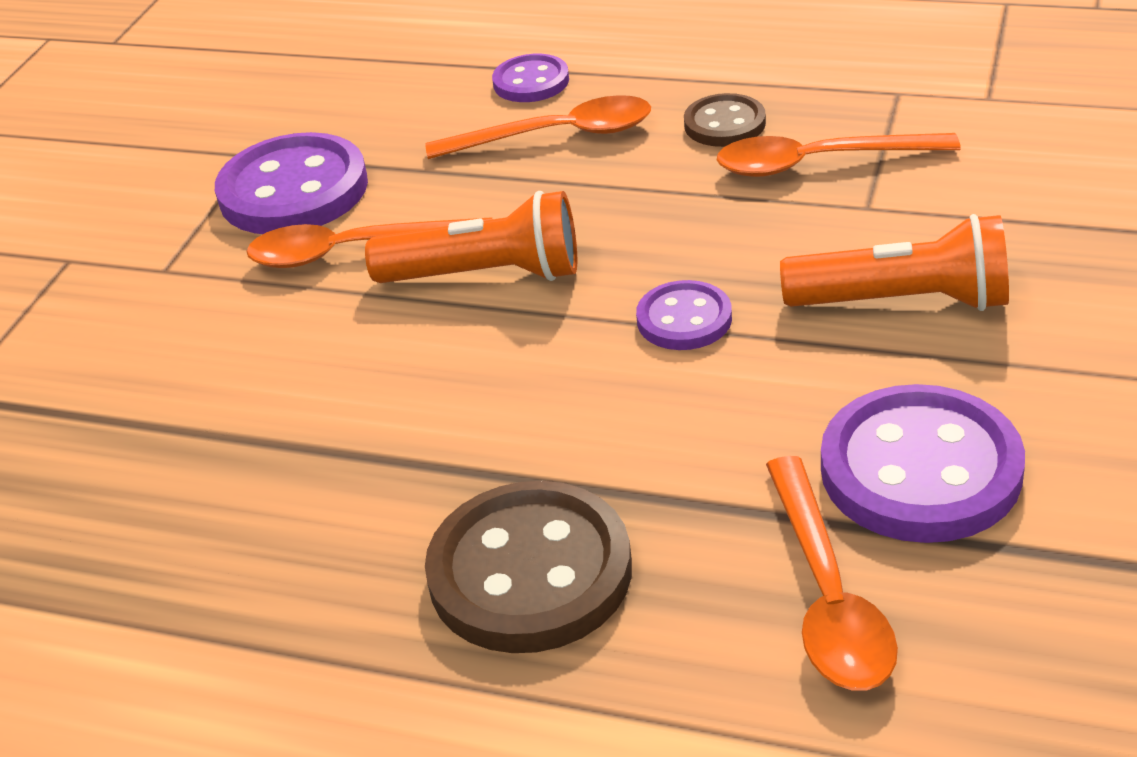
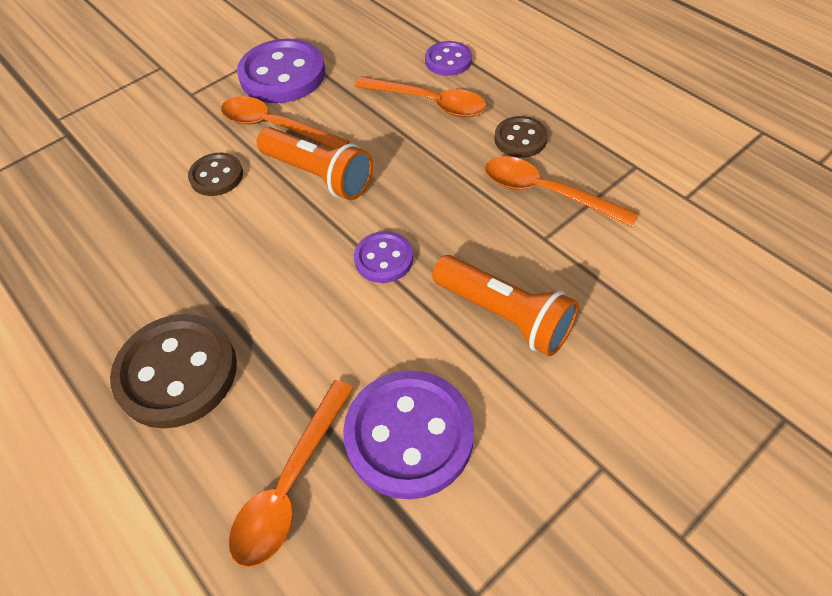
camera: 30 degrees right, 15 degrees up
none -> brown button [188,153,243,196]

